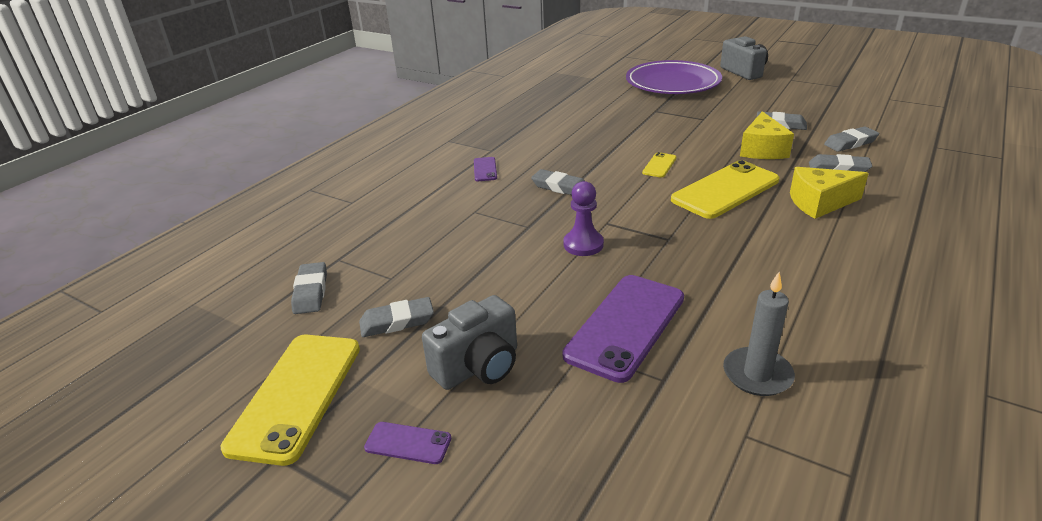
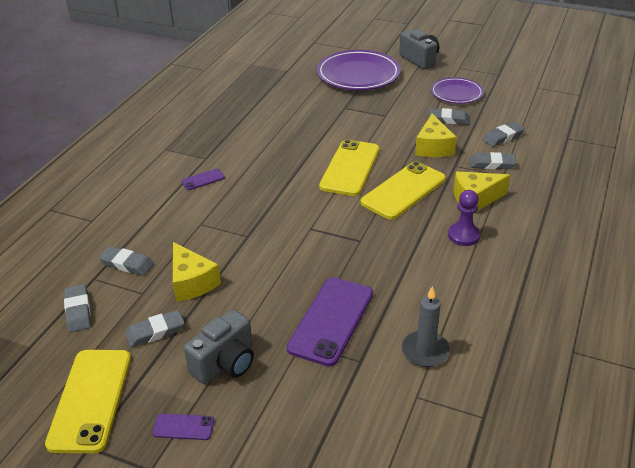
camera: 10 degrees left, 5 degrees up
purple phone [474,157,497,181] -> purple phone turned 75 degrees clockwise [181,169,225,190]
grey eraser [531,169,585,195] -> grey eraser moved to [99,246,154,276]
purple pawn [564,181,604,256] -> purple pawn moved to [448,190,480,246]
yellow phone [642,152,676,178] -> yellow phone [319,139,380,196], size x2.20
none -> yellow cheese [173,242,221,302]
none -> purple plate [431,77,484,104]

